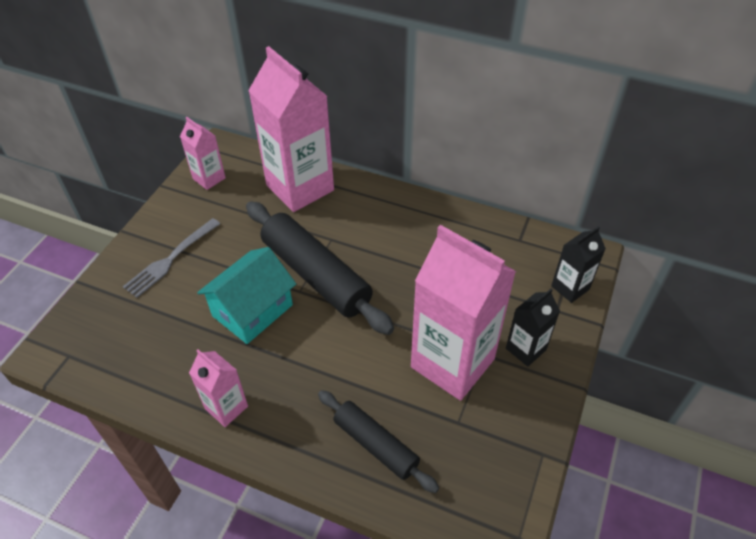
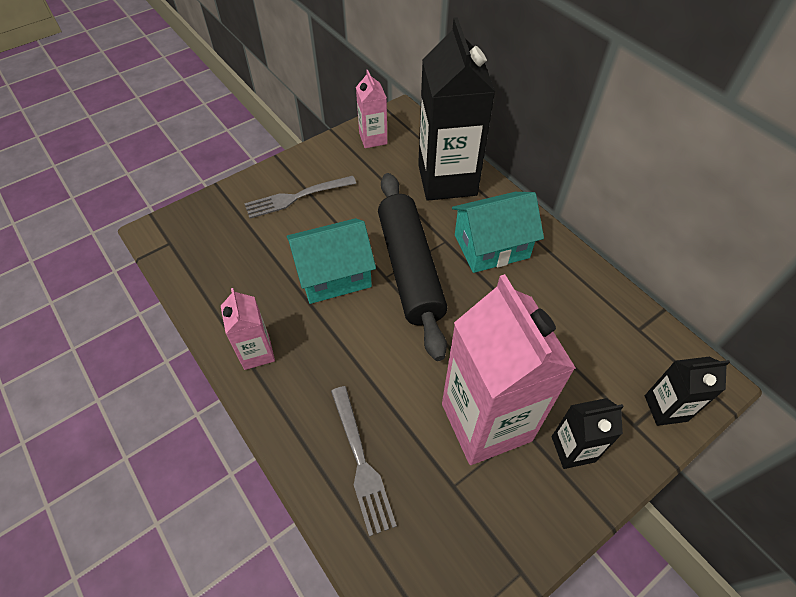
camera: 30 degrees right, 5 degrees up
pink carton [248,46,334,212] -> black carton [418,17,495,201]
black rolling pin [318,390,439,493] -> grey fork [331,386,397,537]
none -> turquoise house [452,192,544,273]

